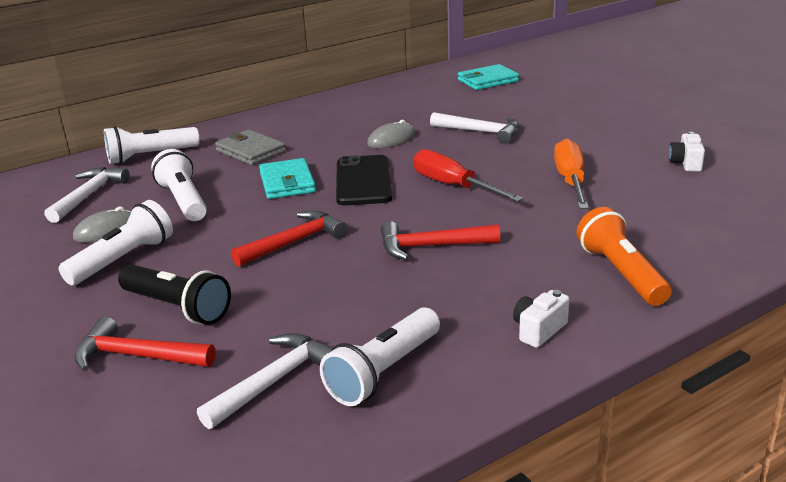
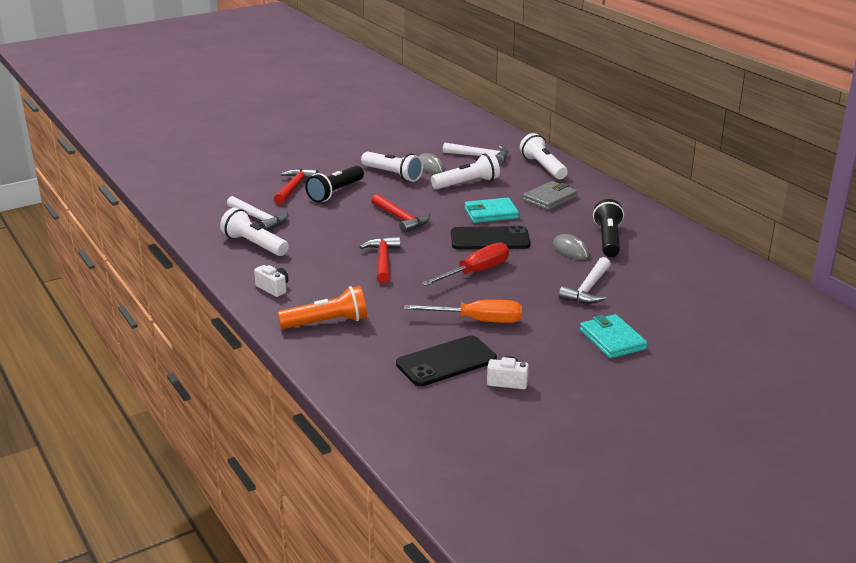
camera: 90 degrees right, 0 degrees up
turquoise wallet [458,64,519,90] -> turquoise wallet moved to [580,314,647,359]
none -> black phone [396,335,497,386]
none -> black flashlight [593,199,624,257]

